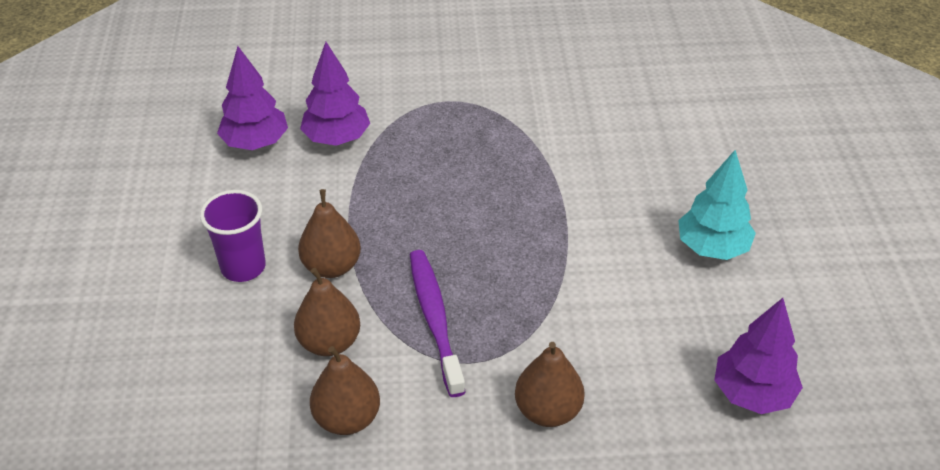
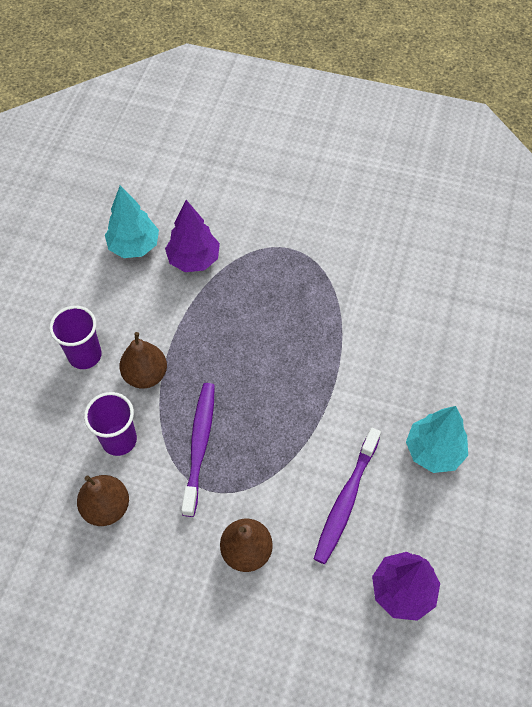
camera: 20 degrees right, 15 degrees up
purple tree [217,46,288,150] -> turquoise tree [105,186,159,258]
brown pear [294,268,360,356] -> purple cup [84,392,137,456]
none -> purple toothbrush [314,428,381,564]

